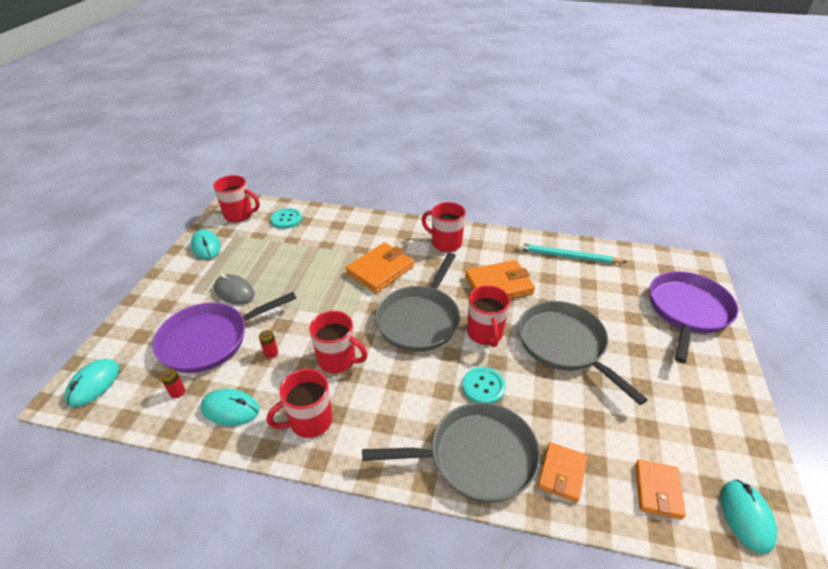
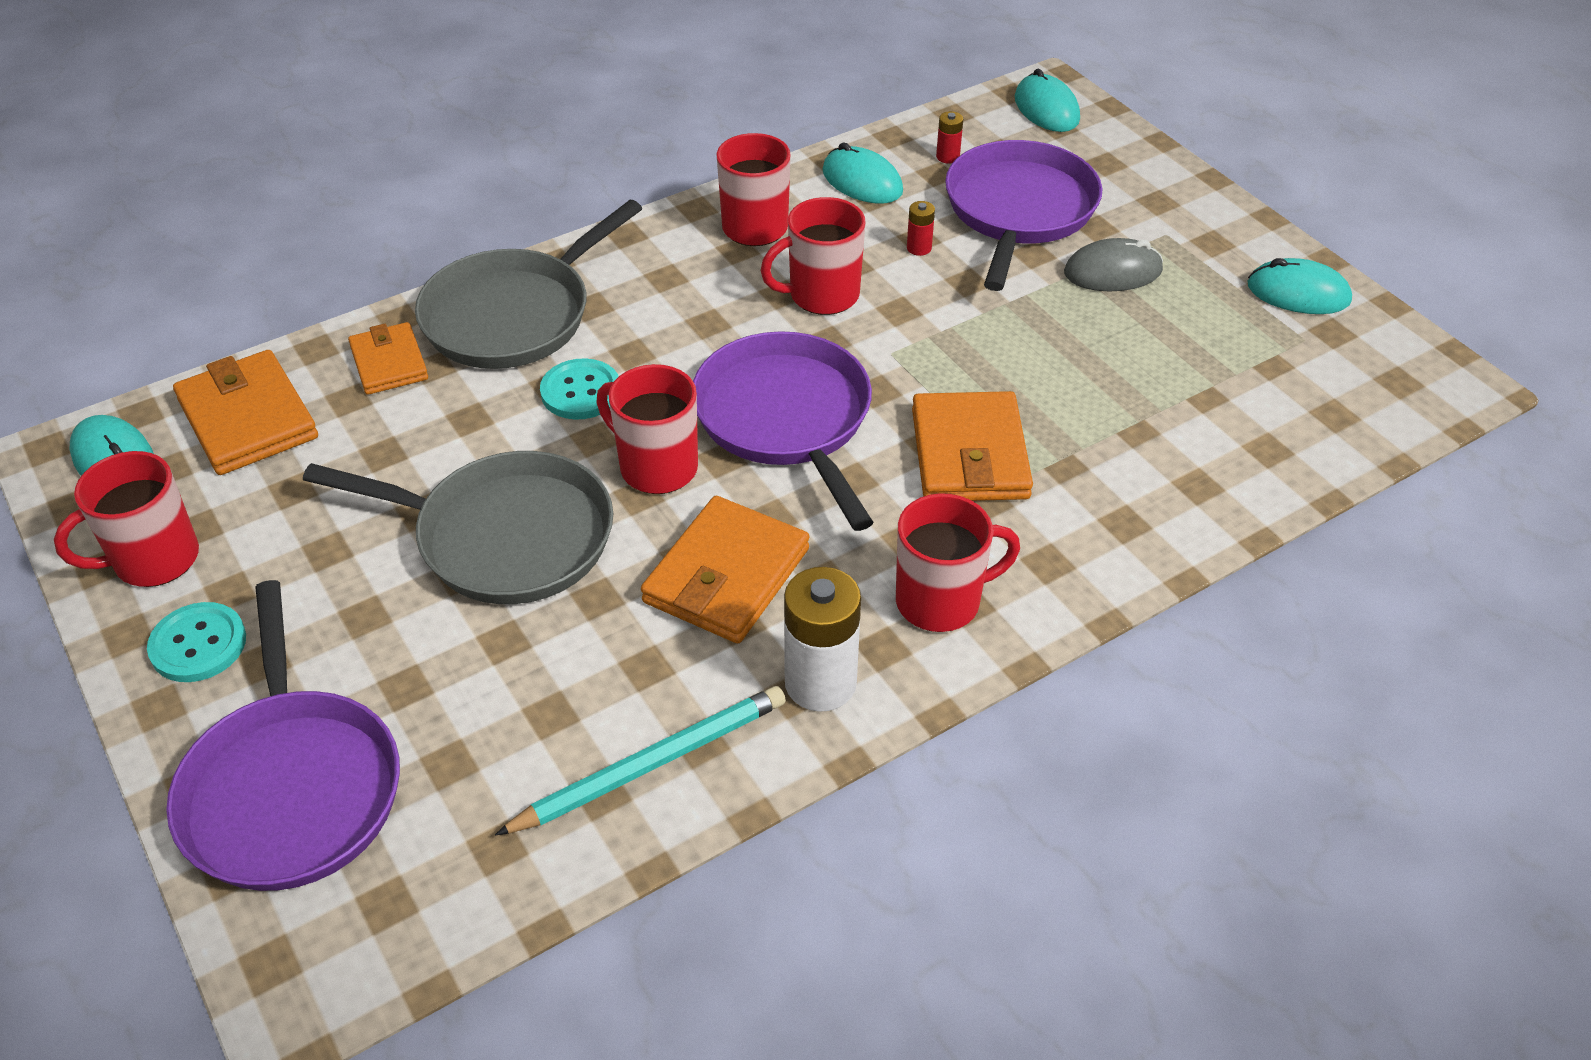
camera: 135 degrees right, 5 degrees up
turquoise mouse [201,389,259,426] -> turquoise mouse turned 75 degrees clockwise [822,142,903,204]
red mug [213,175,260,222] -> red mug moved to [54,451,199,587]
turquoise button [270,208,302,229] -> turquoise button moved to [147,602,246,682]
grey pan [375,252,460,352] -> purple pan [693,331,874,531]
orange wallet [635,460,686,519] -> orange wallet [173,350,318,475], size x1.58
none -> white battery [784,567,861,712]

